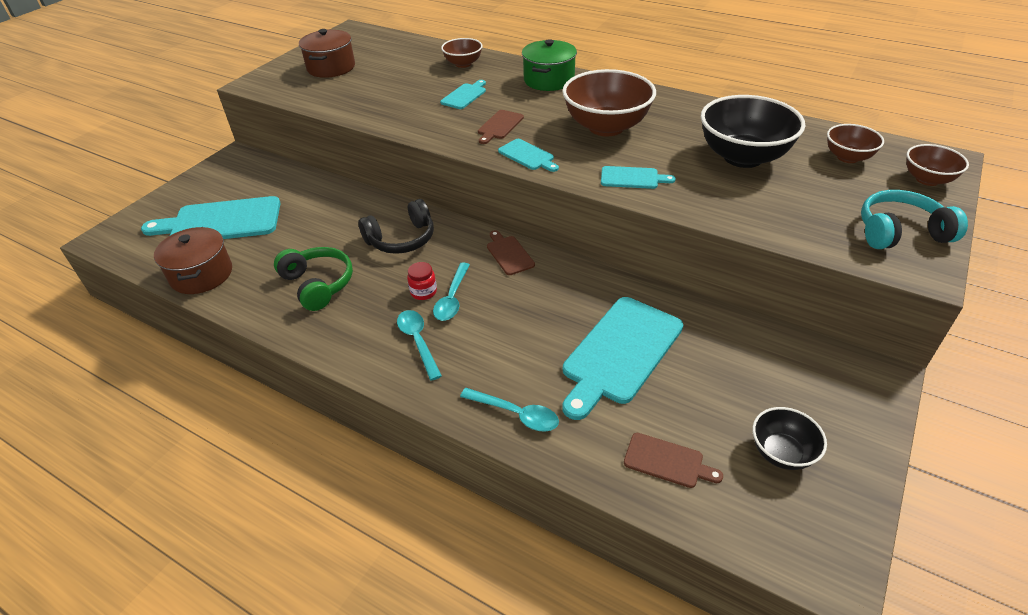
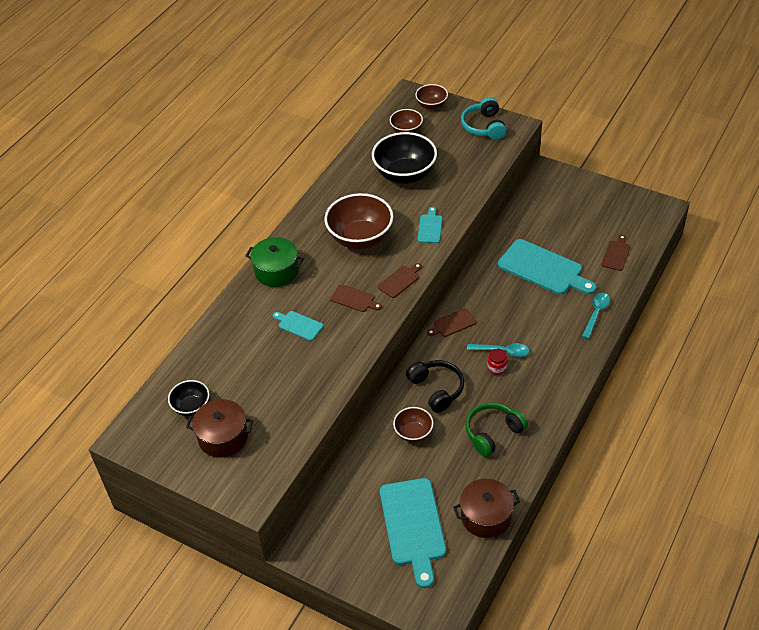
camera: 90 degrees left, 5 degrees up
turquoise spoon [397,310,442,381] -> none
brown bowl [441,38,483,68] -> brown bowl moved to [393,407,433,442]
turquoise cutting board [498,139,559,172] -> brown cutting board [378,263,422,298]
black bowl [753,407,827,470] -> black bowl moved to [168,380,209,416]

